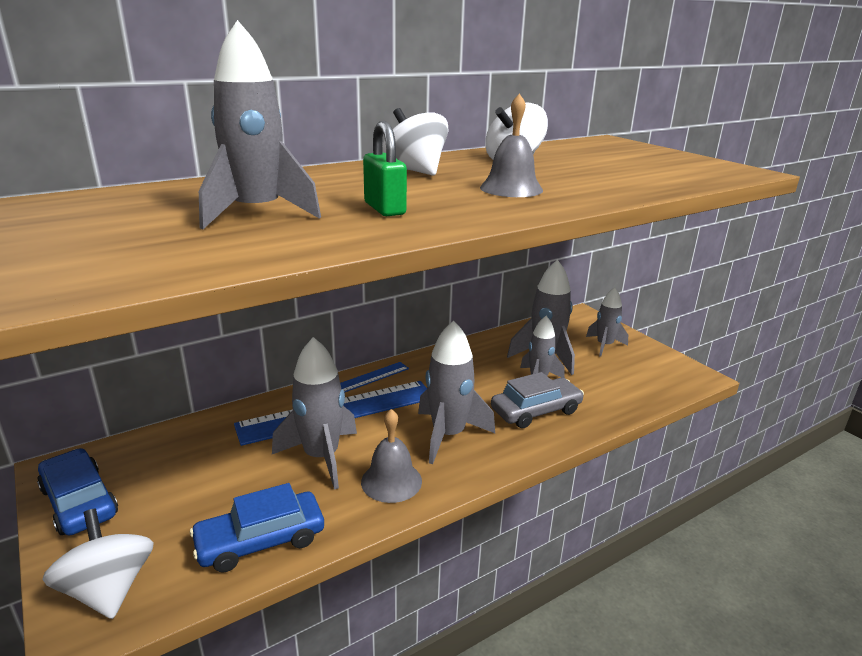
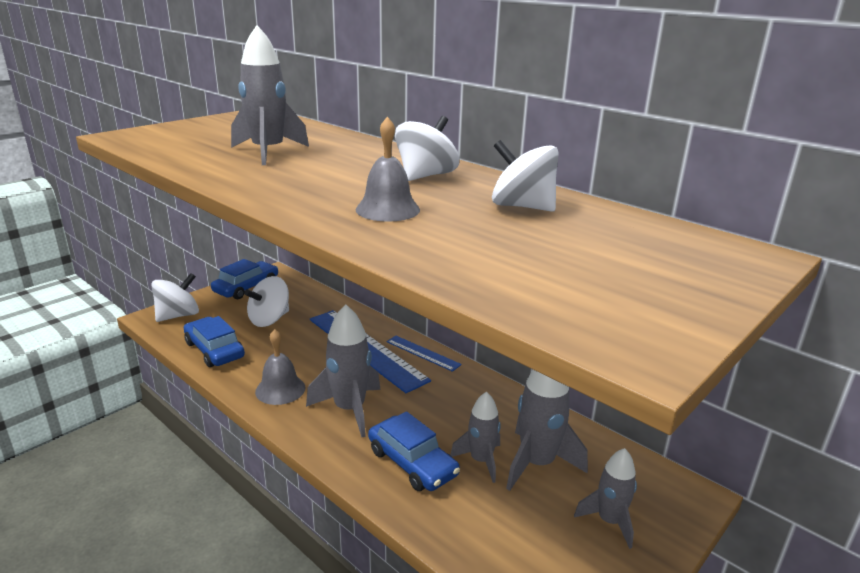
camera: 75 degrees right, 0 degrees up
grey rocket [272,337,357,490] -> none
green padlock [363,121,407,216] -> none
grey car [491,372,584,428] -> blue car [368,411,460,491]
none -> white spinning top [244,276,289,327]

